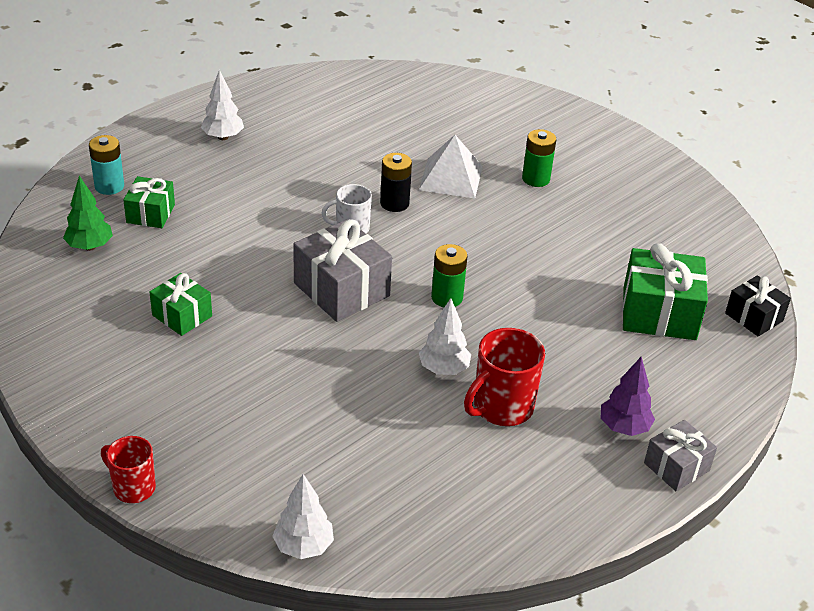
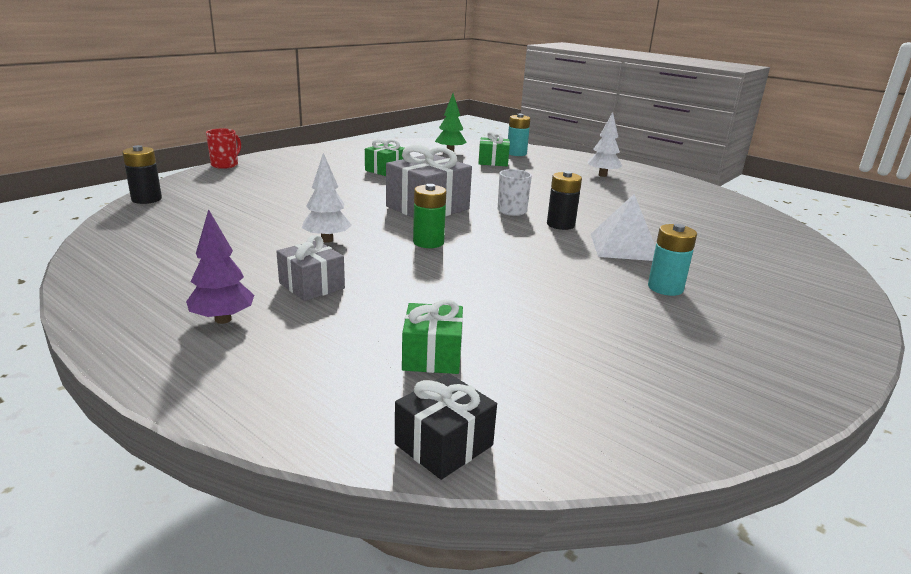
camera: 85 degrees right, 15 degrees down
white tree [272,474,334,559] -> black battery [122,145,162,204]
red mug [464,328,545,426] -> none
green battery [522,129,556,187] -> turquoise battery [648,224,697,296]
green gift [622,243,708,340] -> green gift [402,299,463,374], size x0.59
grey gift [644,420,717,491] -> grey gift moved to [276,235,345,301]

